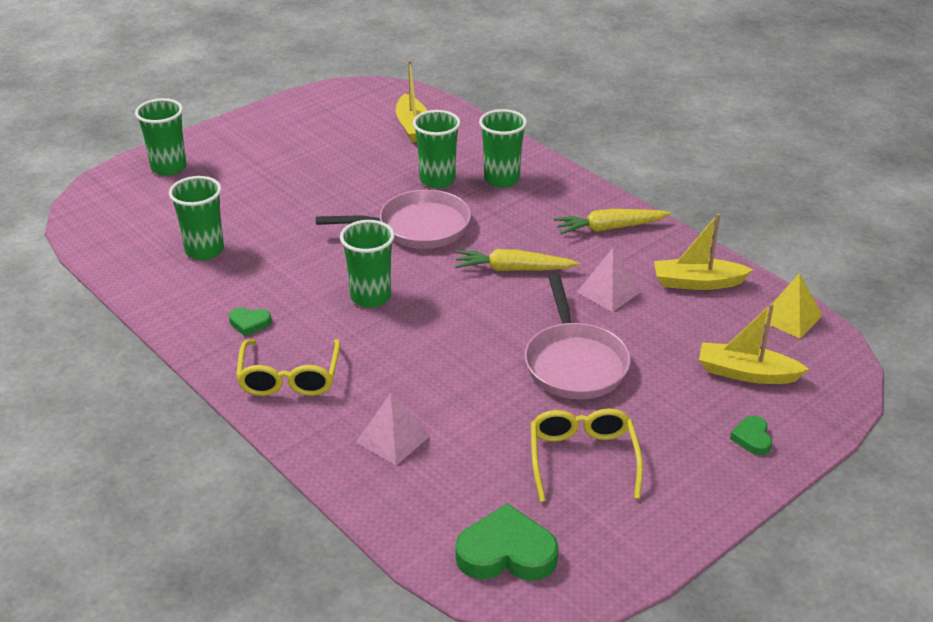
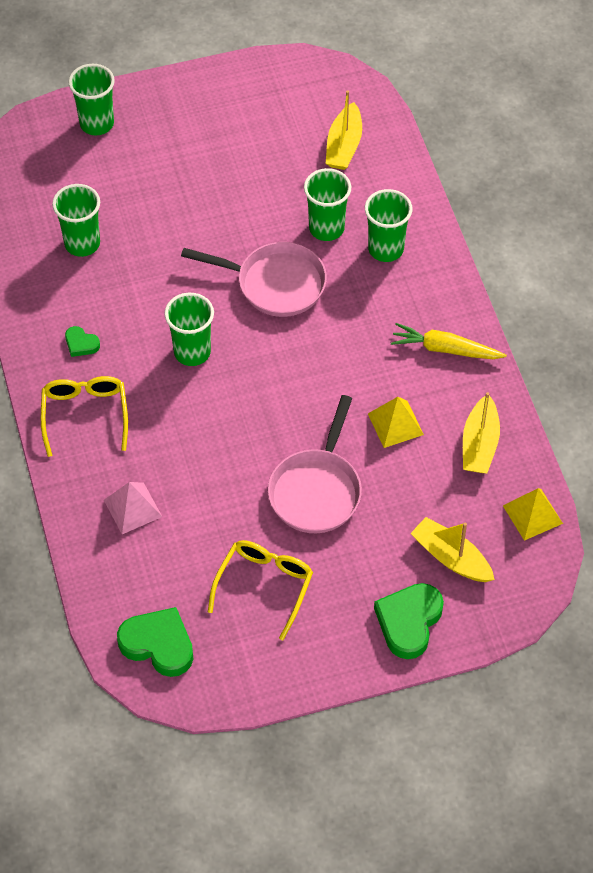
camera: 25 degrees right, 20 degrees up
yellow glasses [236,339,340,396] -> yellow glasses turned 150 degrees clockwise [41,376,128,457]
yellow carrot [455,249,580,271] -> none
pink pyramid [577,248,642,312] -> yellow pyramid [368,397,424,448]
yellow boat [654,214,753,290] -> yellow boat turned 105 degrees counterclockwise [463,392,500,473]
green heart [730,416,772,455] -> green heart [374,583,444,659], size x1.96

